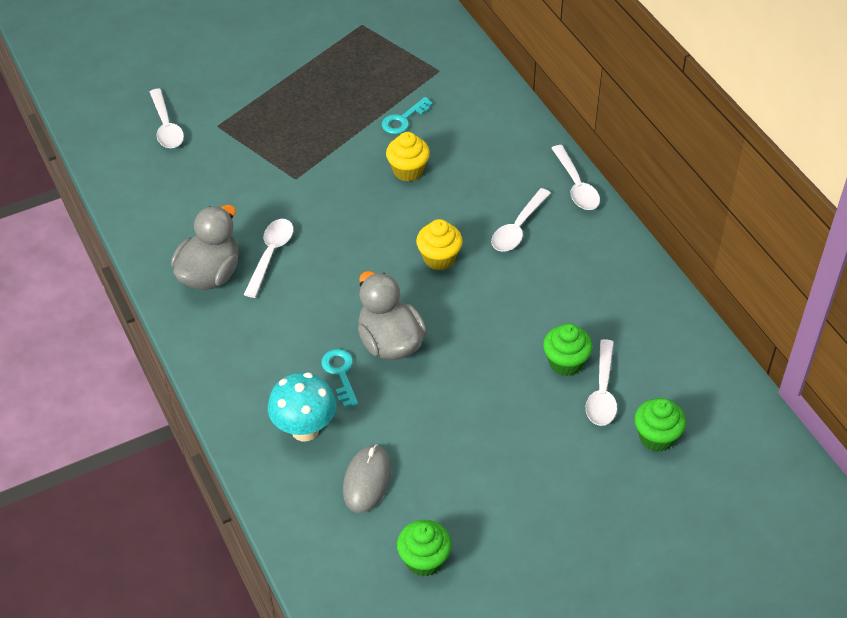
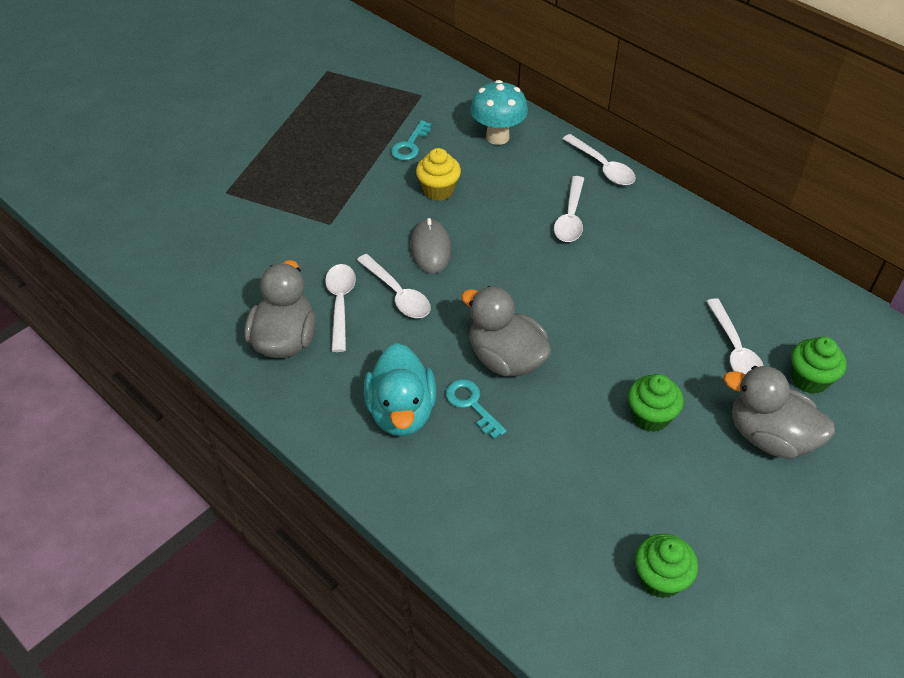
camera: 20 degrees left, 0 degrees up
white spoon [150,89,184,148] -> white spoon moved to [357,254,431,318]
turquoise mushroom [268,372,337,442] -> turquoise mushroom moved to [470,80,528,145]
grey mouse [343,444,391,513] -> grey mouse moved to [410,218,451,274]
yellow cupcake [416,219,463,271] -> none
green cupcake [543,323,593,376] -> green cupcake moved to [628,374,684,432]
none -> turquoise duck [364,343,436,436]
none -> grey duck [724,366,835,459]

